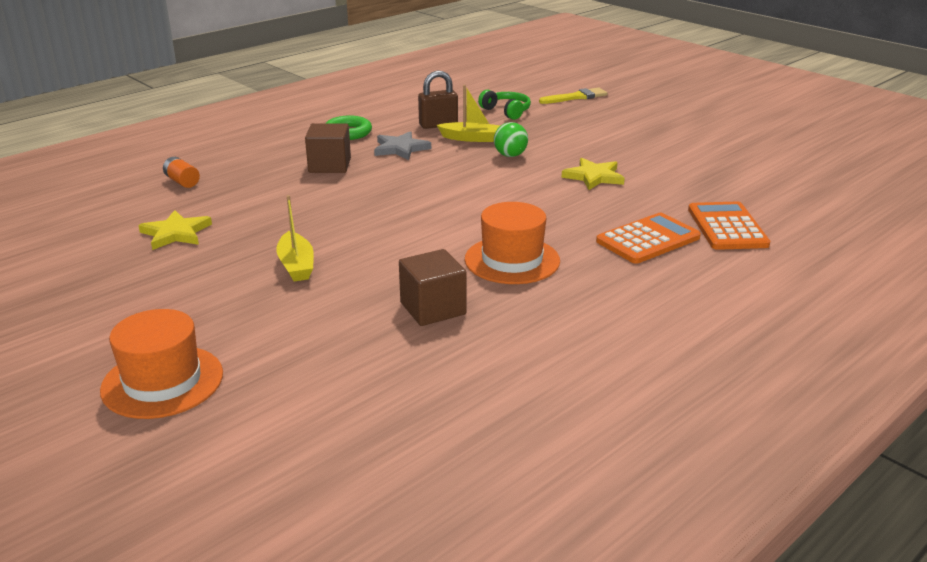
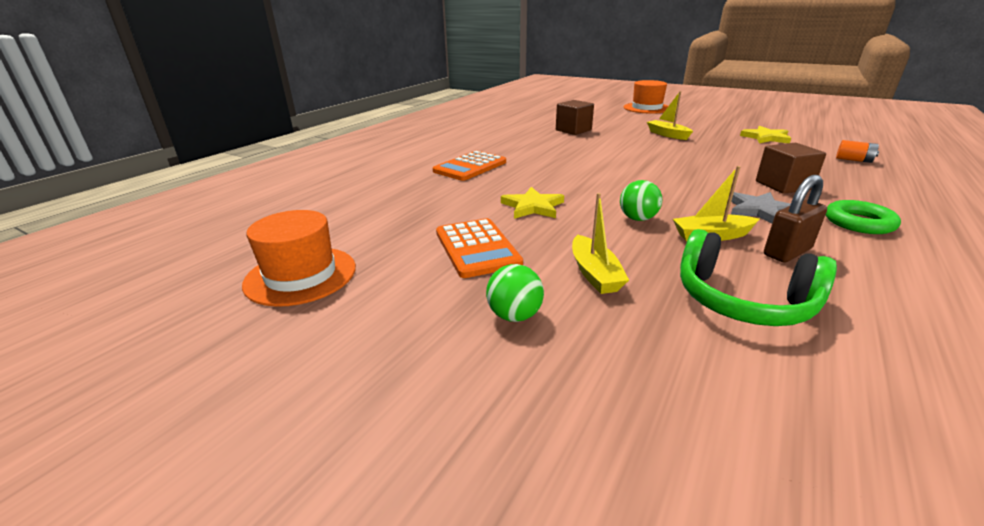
camera: 165 degrees right, 0 degrees up
orange hat [465,202,560,284] -> orange hat moved to [242,210,356,307]
green headphones [478,90,531,120] -> green headphones [680,229,837,326], size x1.54
yellow brush [539,88,607,104] -> none
orange calculator [688,202,770,250] -> orange calculator moved to [436,218,523,278]
none -> green ball [486,264,544,322]
none -> yellow boat [572,193,629,294]

